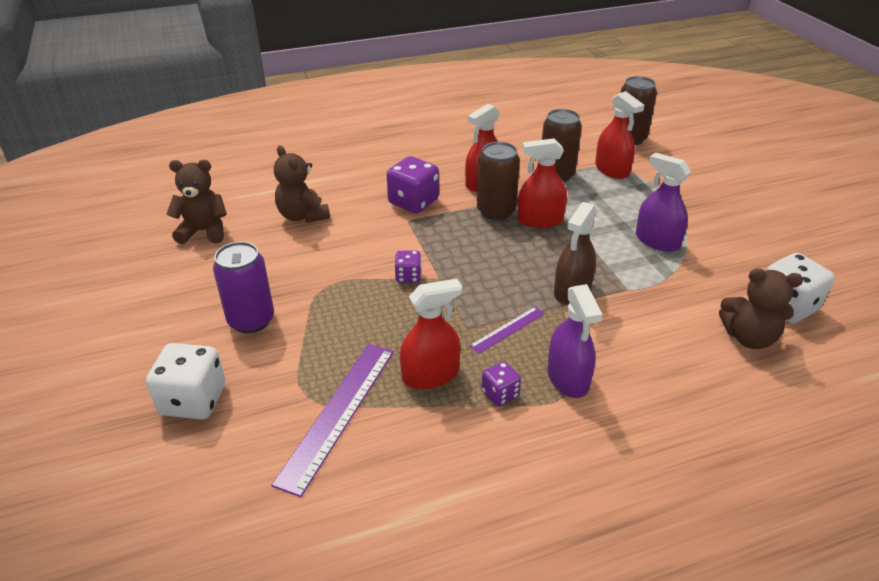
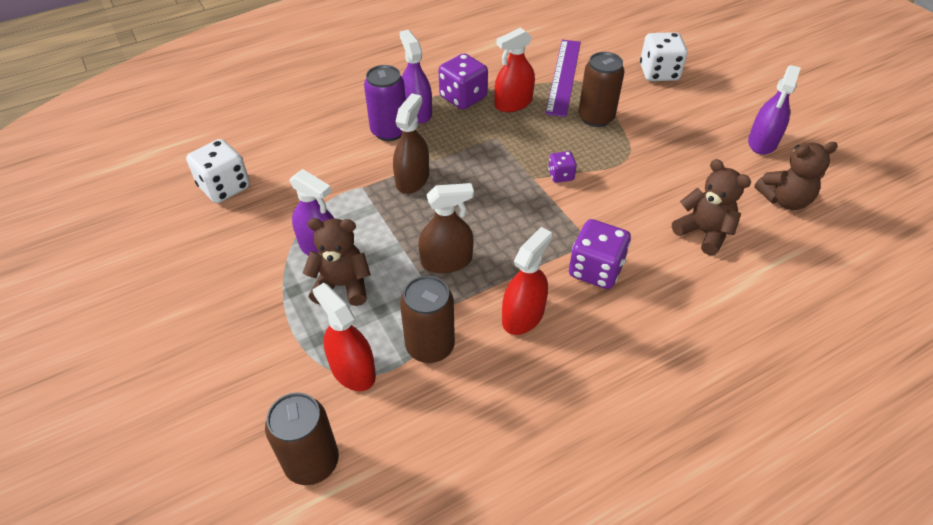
camera: 170 degrees right, 10 degrees up
purple can [213,242,274,333] -> purple can moved to [364,65,406,141]
purple ruler [469,307,545,354] -> none
brown can [477,142,520,220] -> brown can moved to [578,52,625,127]
purple dice [481,361,521,406] -> purple dice [439,53,488,110], size x1.83
red spray bottle [517,138,567,228] -> brown spray bottle [419,183,474,273]
brown teddy bear [719,268,803,349] -> brown teddy bear moved to [303,218,371,306]
none -> purple spray bottle [748,65,801,155]

